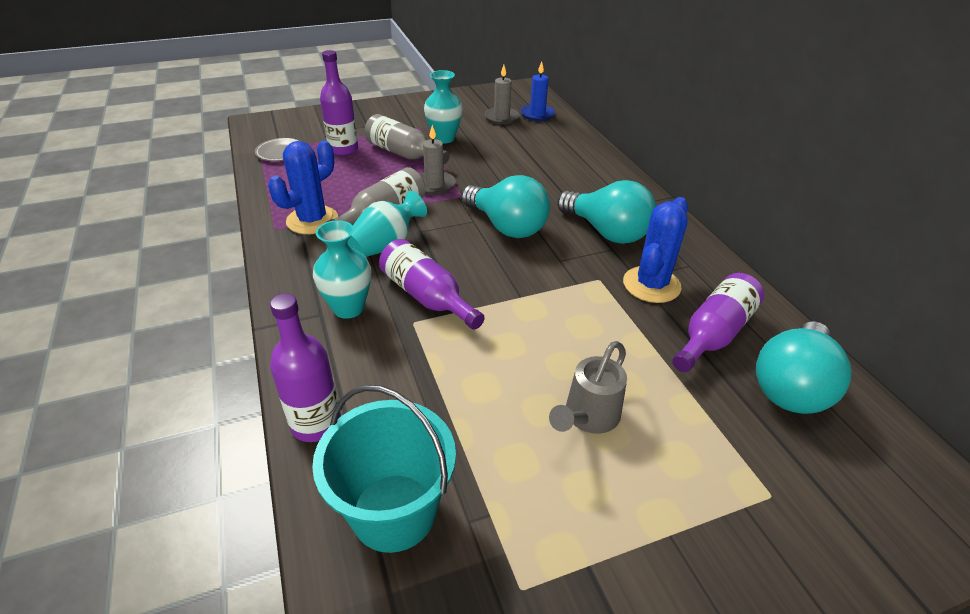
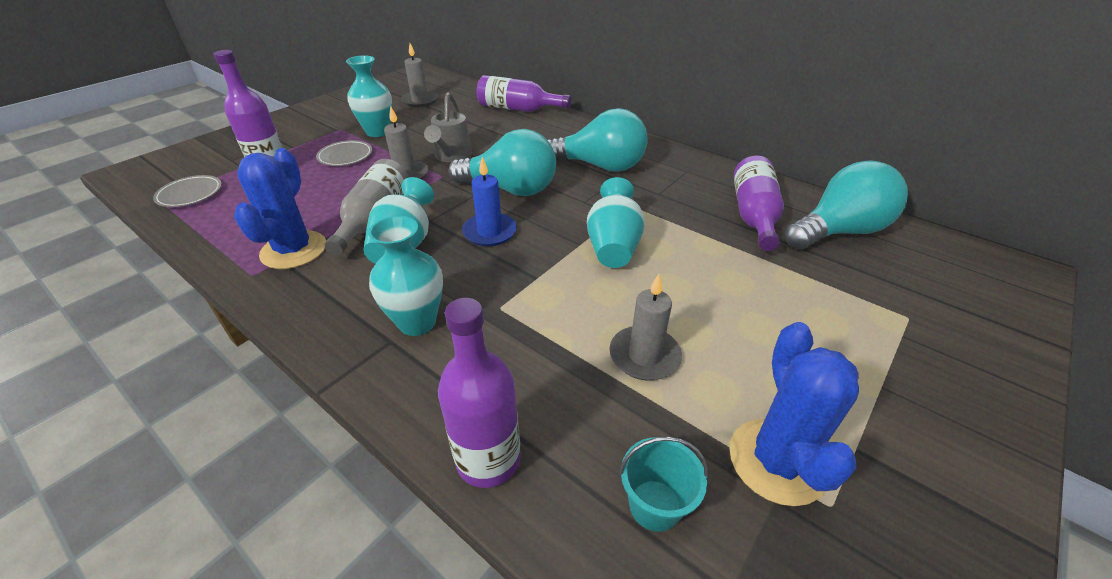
camera: 30 degrees left, 0 degrees up
turquoise bucket [312,385,456,553] -> turquoise bucket [619,437,708,532], size x0.51
grey bottle [364,114,450,164] -> grey plate [316,140,372,166]
purple bottle [379,239,485,330] -> purple bottle moved to [476,75,571,112]
blue candle [520,61,555,121] -> blue candle moved to [462,157,517,246]
grey watering can [549,341,627,434] -> grey watering can moved to [424,92,472,162]
blue cactus [623,197,688,303] -> blue cactus moved to [730,322,859,506]
turquoise light bulb [756,321,852,414] -> turquoise light bulb turned 120 degrees counterclockwise [785,160,908,250]
none -> turquoise vase [587,177,645,268]
none -> grey candle [609,274,682,380]

